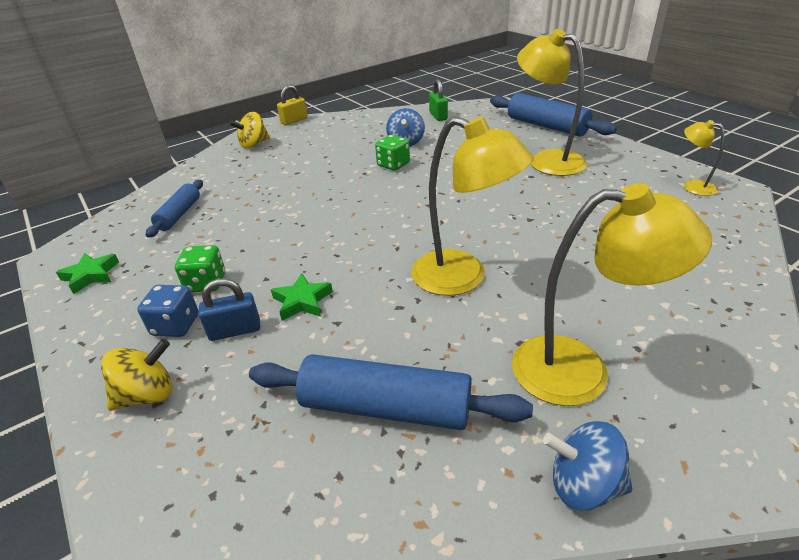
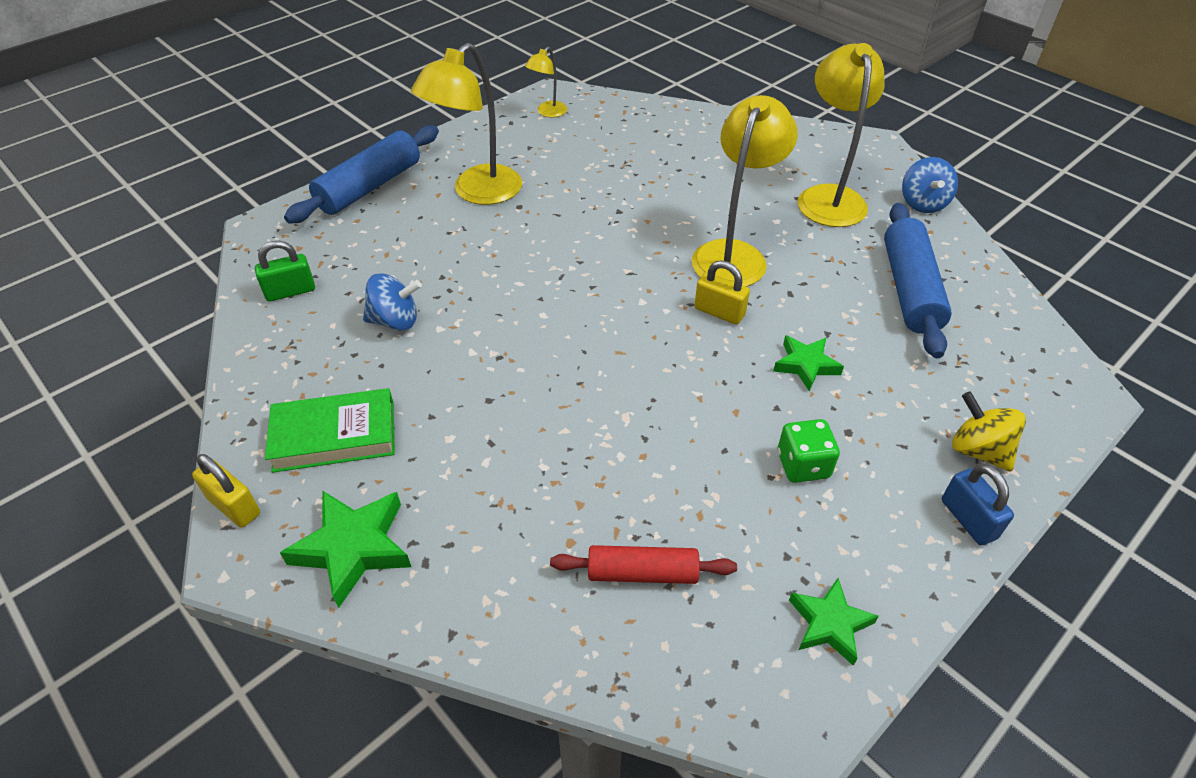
camera: 100 degrees left, 10 degrees up
blue dice [137,285,198,337] -> none
blue rolling pin [146,180,203,238] -> red rolling pin [550,545,737,584]
blue padlock [199,278,260,341] -> blue padlock moved to [942,464,1014,546]
yellow spinning top [229,112,270,149] -> green star [280,491,411,608]
green dice [375,135,410,171] -> none
none -> green book [265,388,395,473]
none -> yellow padlock [694,260,750,325]

